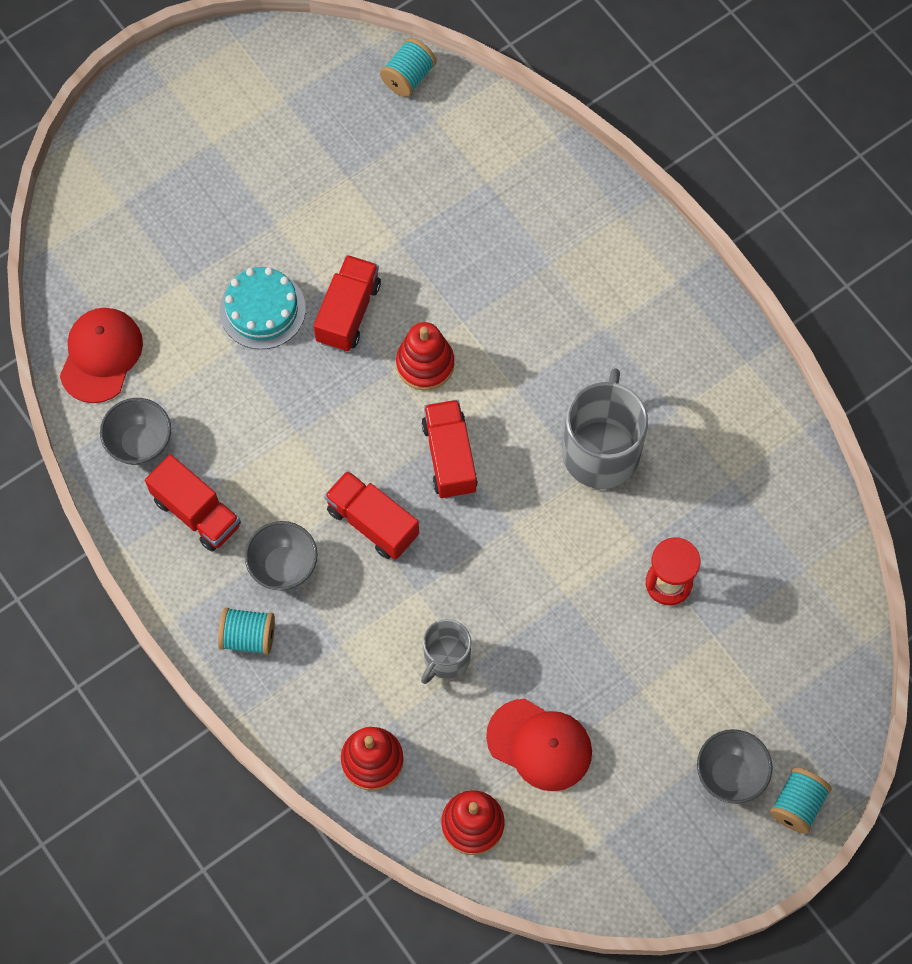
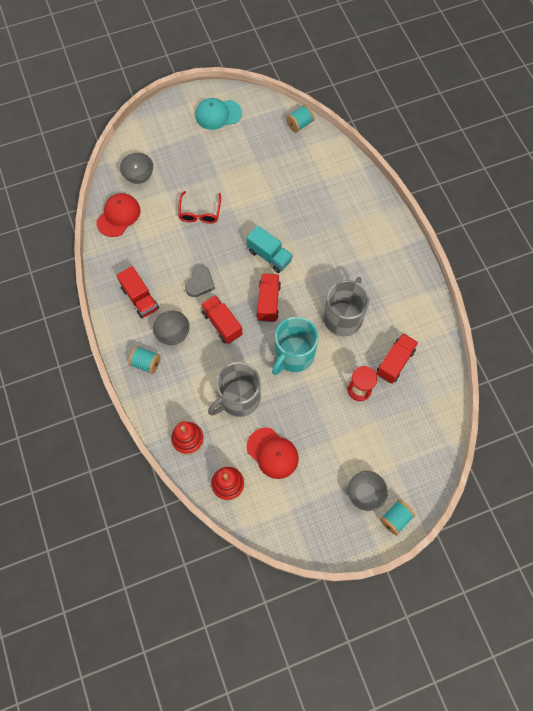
camera: 15 degrees right, 0 degrees up
grey bowl [100,398,171,465] -> grey bowl moved to [120,153,153,184]
turquoise cake [220,267,306,349] -> red glasses [178,191,221,224]
red truck [314,255,381,352] -> red truck moved to [376,333,418,384]
red stacking toy [396,322,454,391] -> turquoise truck [246,226,293,273]
grey mug [421,619,471,684] -> grey mug [208,362,261,417], size x1.74
none -> grey heart [185,265,215,297]
none -> turquoise cap [195,98,242,130]
none -> turquoise mug [272,317,318,375]

